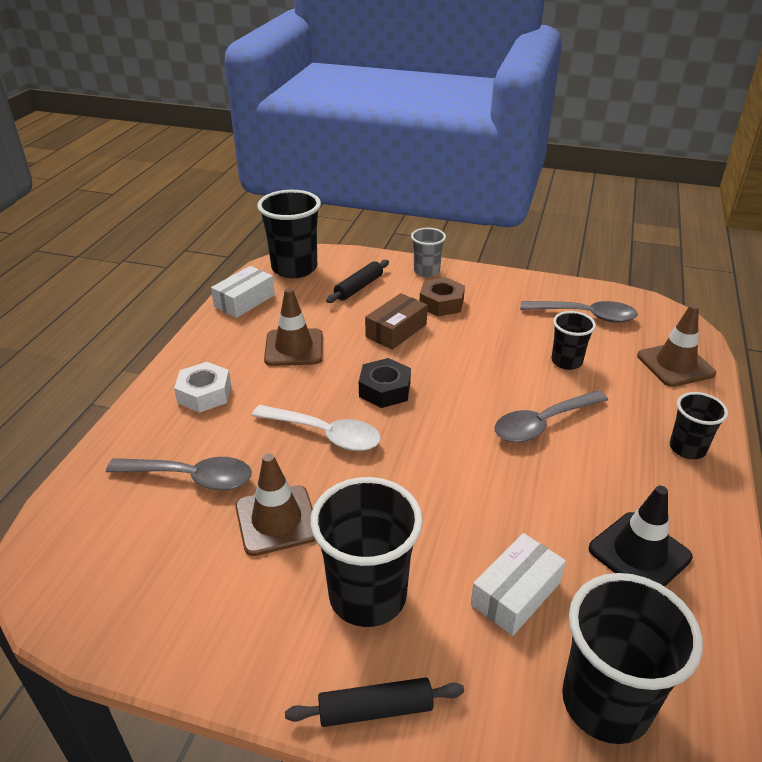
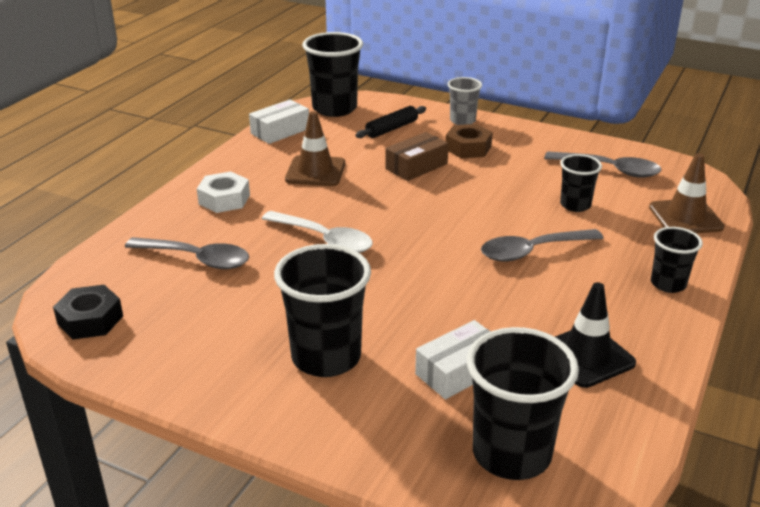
camera: 10 degrees right, 5 degrees down
brown traffic cone [235,453,316,556] -> none
black rolling pin [285,677,464,727] -> none
black nut [359,358,411,408] -> black nut moved to [53,285,123,340]

